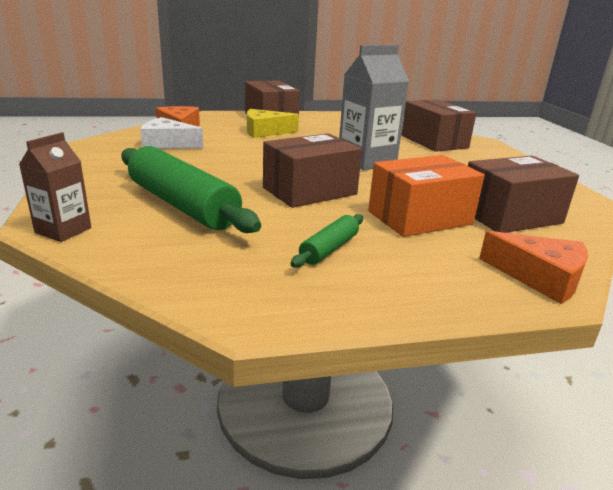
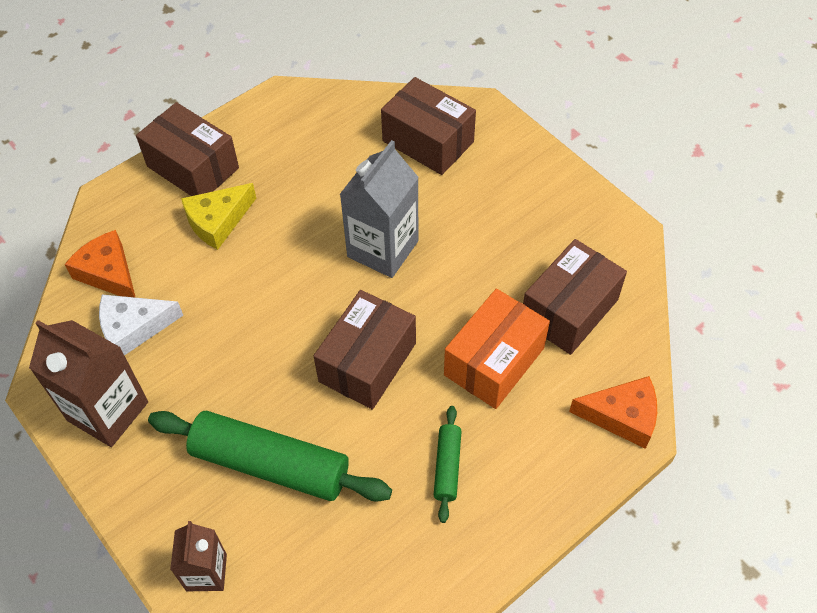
camera: 25 degrees left, 30 degrees up
none -> brown carton [29,320,148,447]

